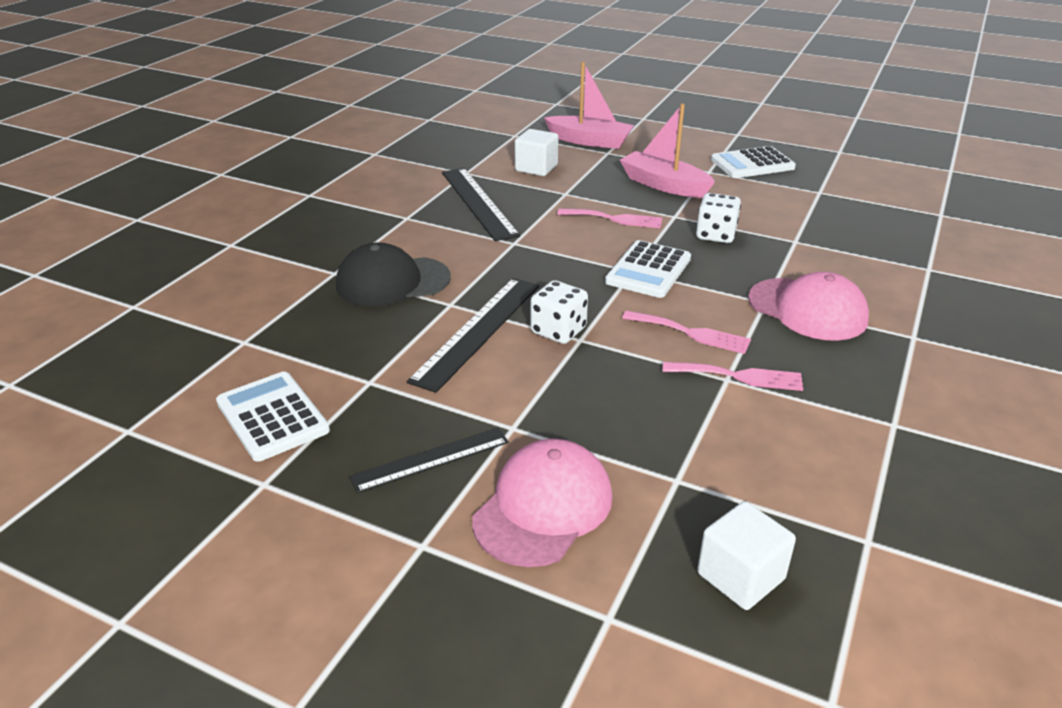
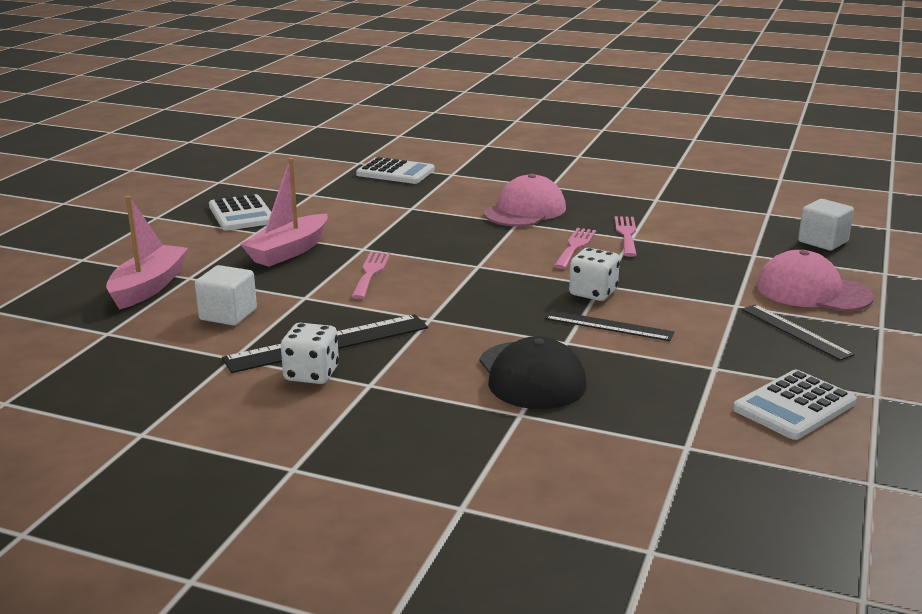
camera: 95 degrees left, 10 degrees down
black ruler [406,278,539,393] -> black ruler [545,310,674,341], size x0.64
white calculator [605,240,691,298] -> white calculator moved to [356,157,435,184]
white dice [696,193,741,243] -> white dice moved to [281,323,339,384]

